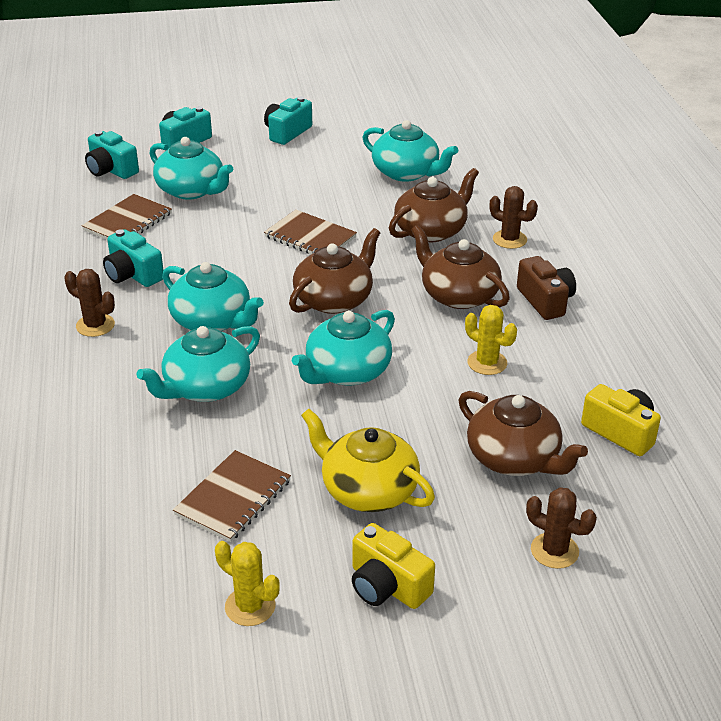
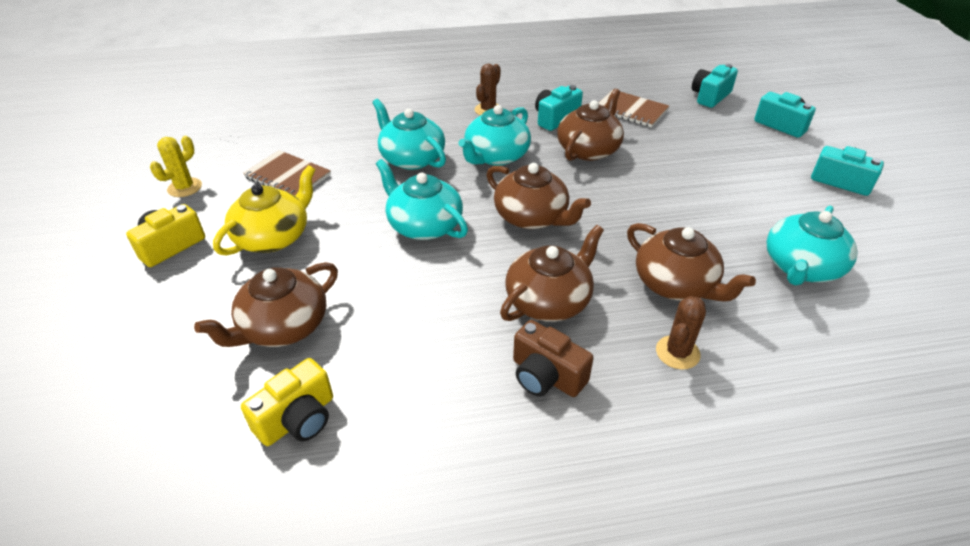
camera: 90 degrees right, 5 degrees up
turquoise teapot [149,137,233,200] -> none
brown notebook [264,210,357,254] -> none
yellow cactus [465,305,517,375] -> none
brown camera [517,256,576,320] -> brown camera turned 60 degrees clockwise [513,320,594,397]
brown cactus [526,487,597,569] -> none
none -> brown teapot [557,89,624,161]

